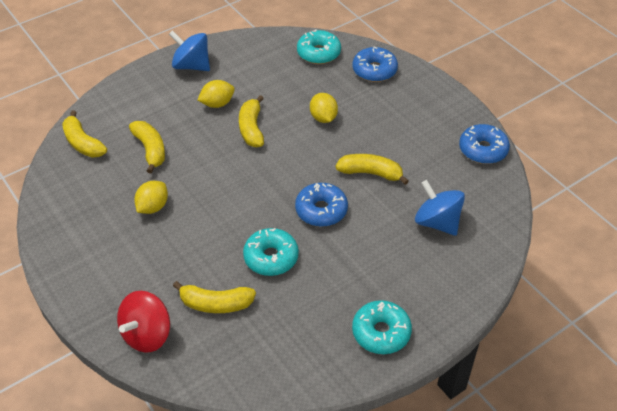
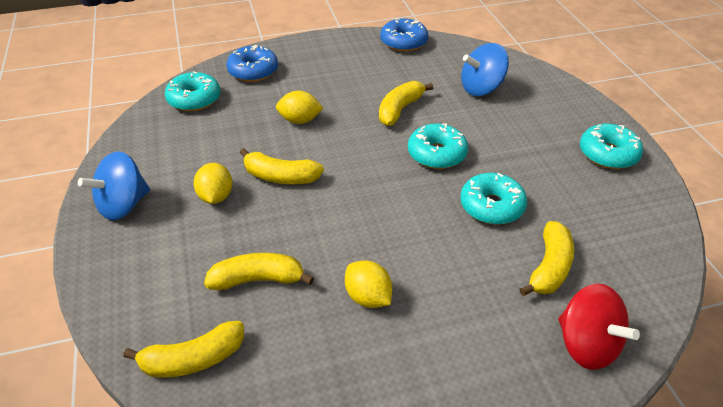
camera: 70 degrees left, 5 degrees down
blue donut [295,183,348,227] -> turquoise donut [408,123,468,169]

